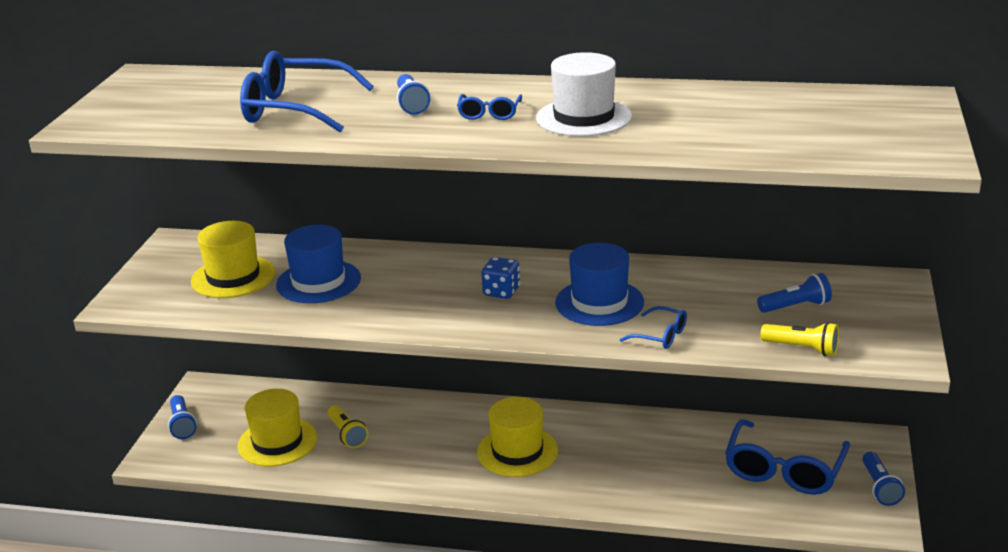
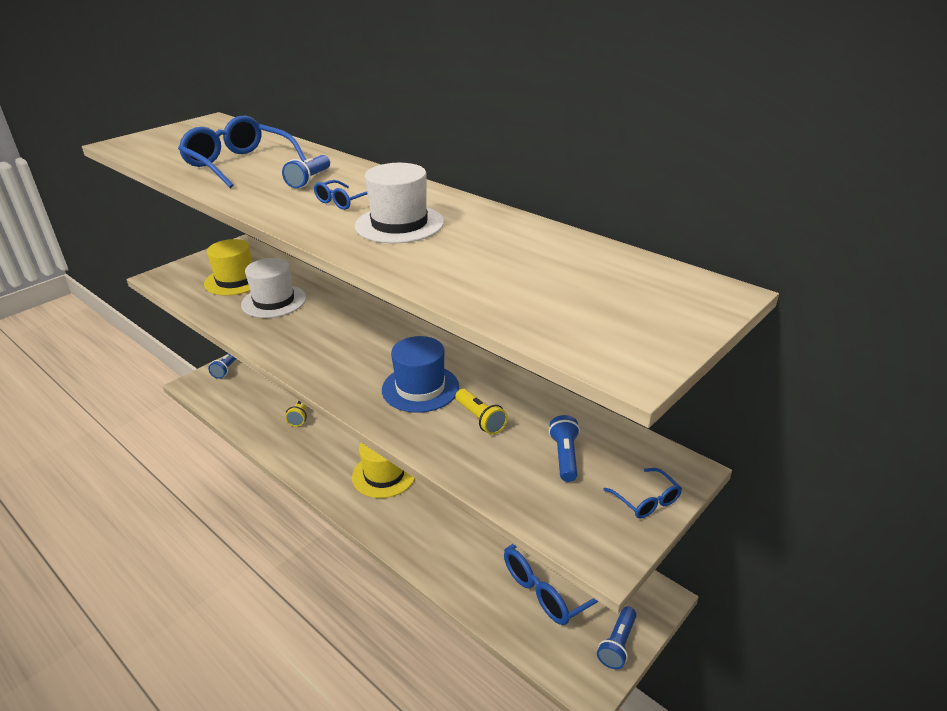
camera: 30 degrees right, 5 degrees up
yellow hat [238,389,317,467] -> none
blue hat [276,225,361,303] -> white hat [241,258,306,318]
blue dice [481,257,520,299] -> none
blue glasses [619,306,687,349] -> blue glasses moved to [603,468,682,519]
blue flashlight [757,273,832,313] -> blue flashlight turned 105 degrees counterclockwise [549,415,580,482]
yellow flashlight [760,322,839,356] -> yellow flashlight moved to [455,389,508,435]

